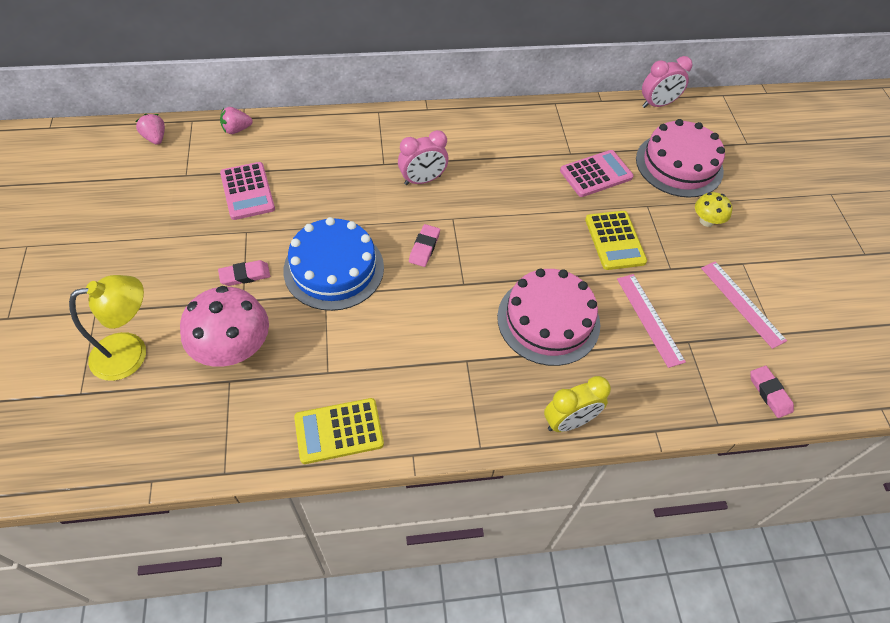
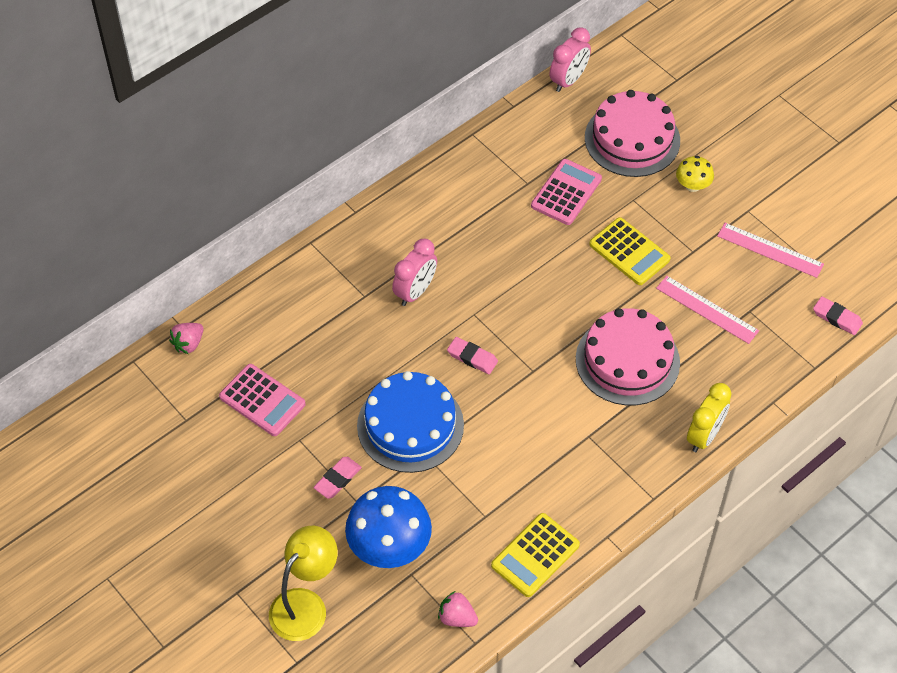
camera: 30 degrees left, 0 degrees up
pink strawberry [136,114,165,145] -> pink strawberry moved to [438,591,478,627]
pink mushroom [180,286,269,367] -> blue mushroom [345,486,432,568]
pink eraser [409,224,440,267] -> pink eraser turned 45 degrees counterclockwise [447,337,498,374]

